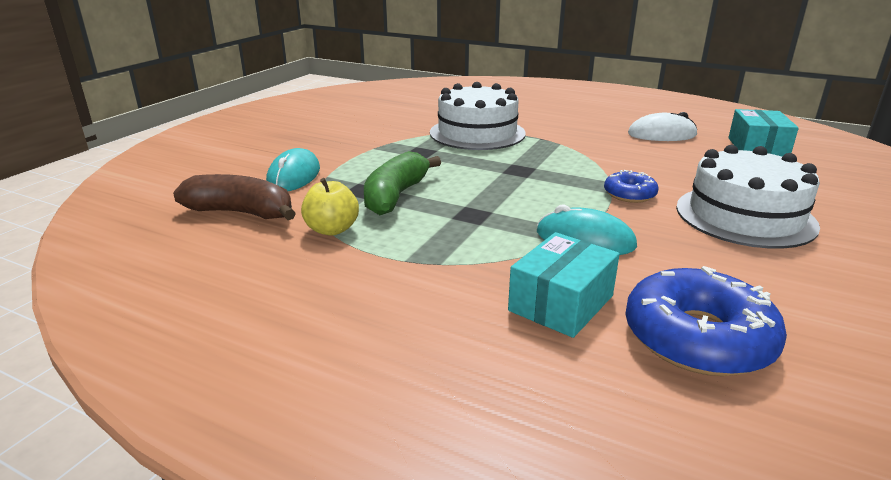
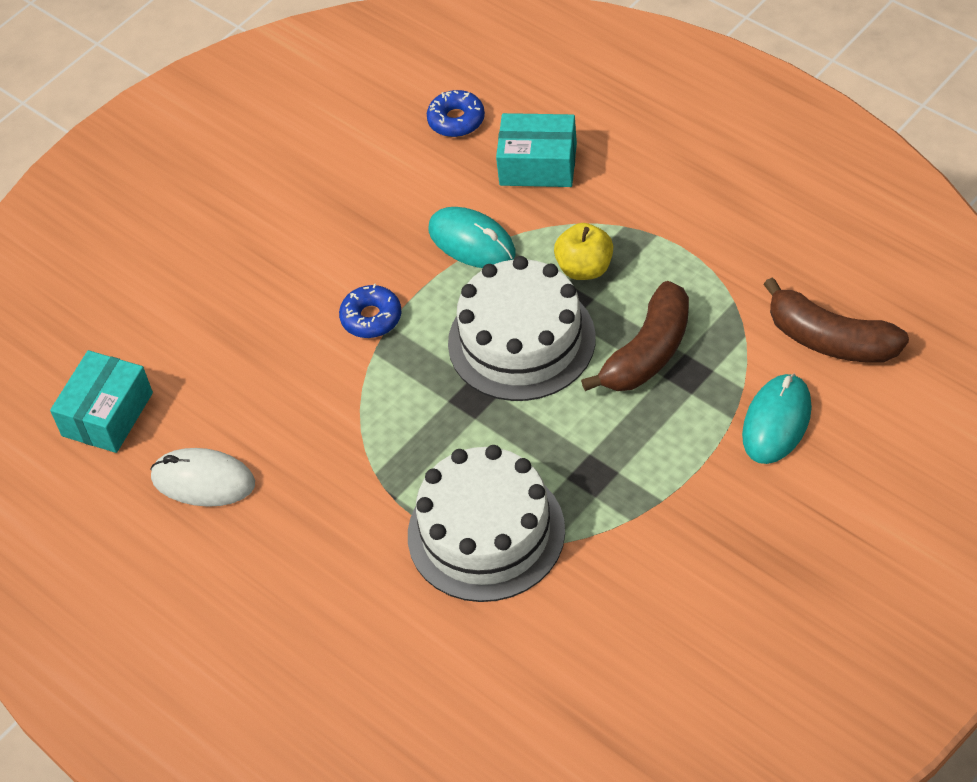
camera: 160 degrees left, 25 degrees up
yellow apple [301,178,359,236] -> yellow apple moved to [554,223,613,280]
green banana [364,151,441,215] -> brown banana [581,281,689,391]
turquoise box [508,232,620,338] -> turquoise box turned 45 degrees clockwise [496,113,577,187]
blue donut [625,266,787,376] -> blue donut [427,90,485,137], size x0.53
white cake [676,145,820,249] -> white cake moved to [448,256,596,401]

